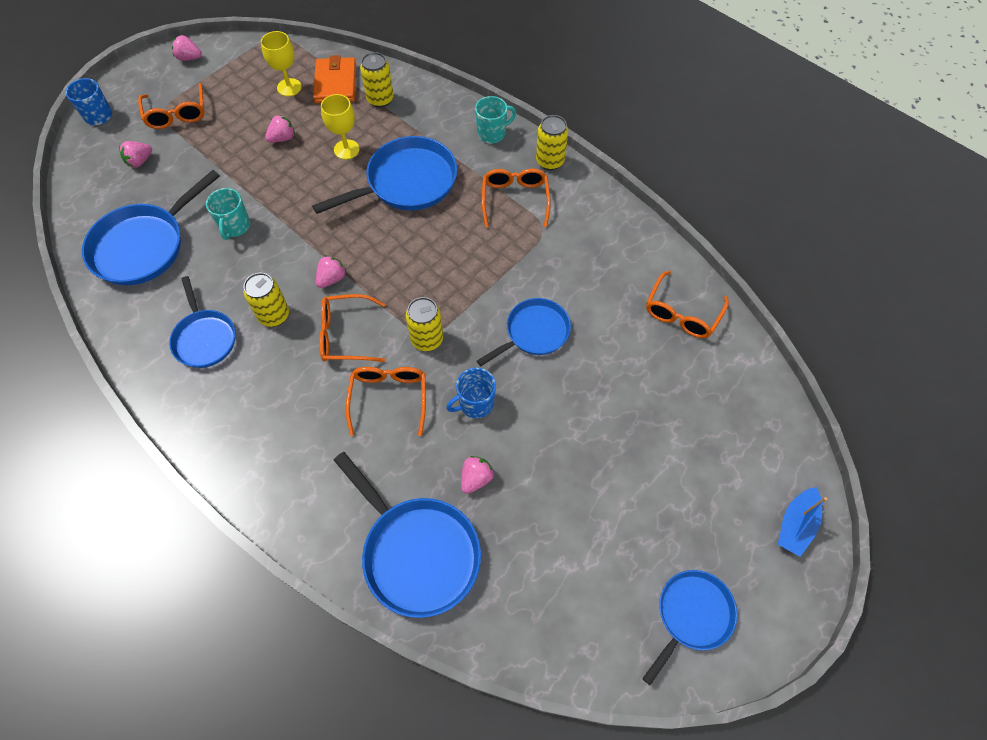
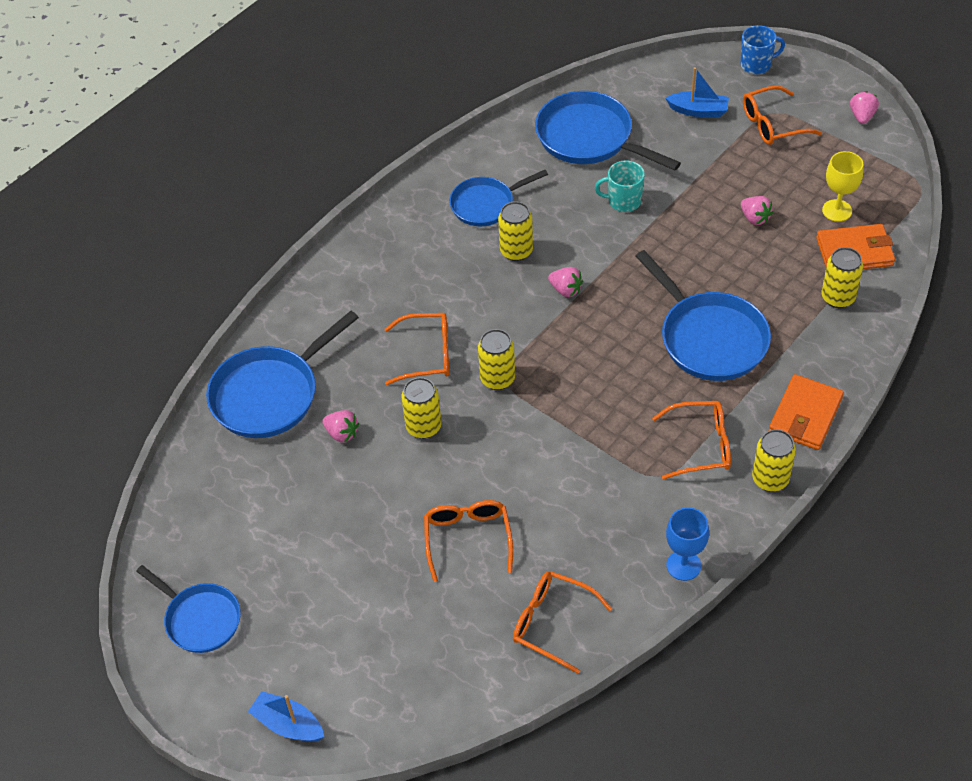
camera: 90 degrees right, 10 degrees down
pink strawberry [119,141,152,168] -> blue boat [665,67,729,117]
orange glasses [319,294,385,362] -> orange glasses moved to [424,500,513,582]
yellow goblet [321,94,359,160] -> none
blue mug [446,368,496,418] -> yellow can [402,377,441,439]
turquoise mug [475,96,516,143] -> orange wallet [769,374,844,450]
blue pan [477,298,571,366] -> none
none -> blue goblet [666,507,709,581]

